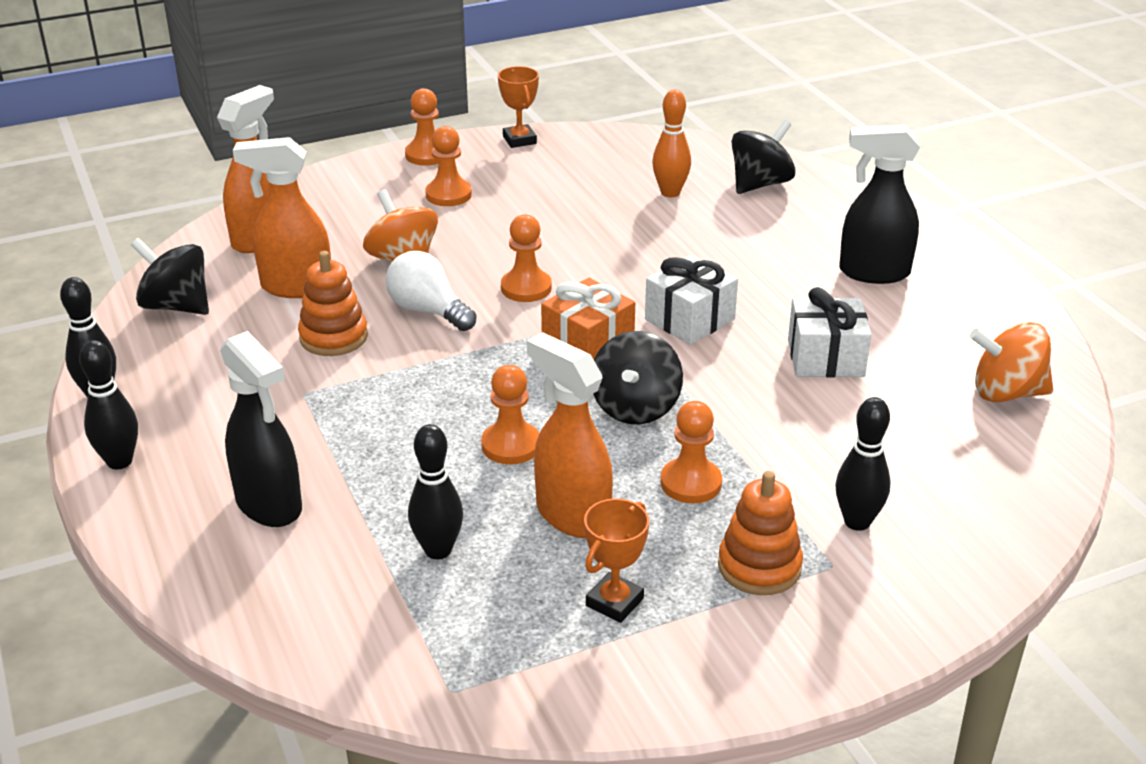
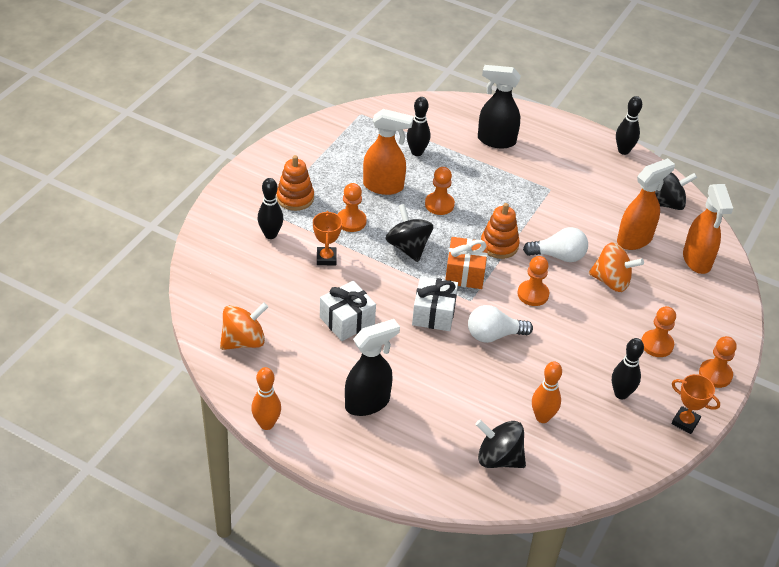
camera: 140 degrees right, 10 degrees up
black bowling pin [79,340,138,469] -> black bowling pin moved to [612,338,644,399]
orange stacking toy [298,251,368,356] -> orange stacking toy moved to [481,203,520,259]
orange trophy [584,498,649,623] -> orange trophy moved to [313,211,342,266]
black spinning top [731,119,796,194] -> black spinning top turned 105 degrees clockwise [475,419,526,468]
none -> orange bowling pin [251,367,281,430]
none -> white light bulb [468,305,533,343]

